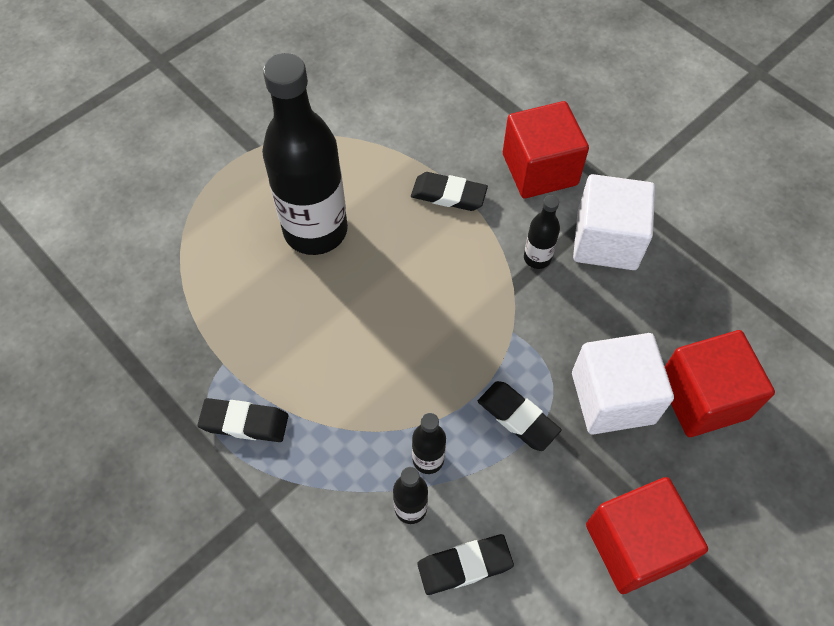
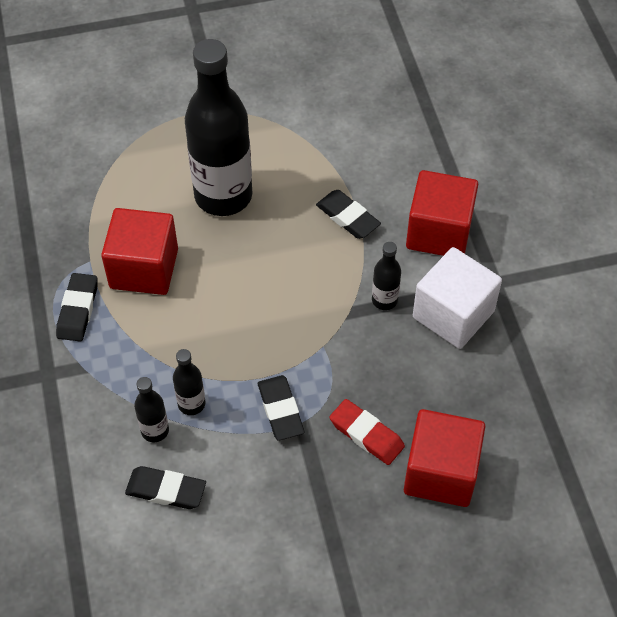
camera: 30 degrees right, 5 degrees down
black eraser [198,398,288,442] -> black eraser turned 60 degrees clockwise [56,273,98,342]
white cube [572,333,674,434] -> red eraser [329,399,405,465]
red cube [586,477,708,594] -> red cube moved to [101,208,178,295]

